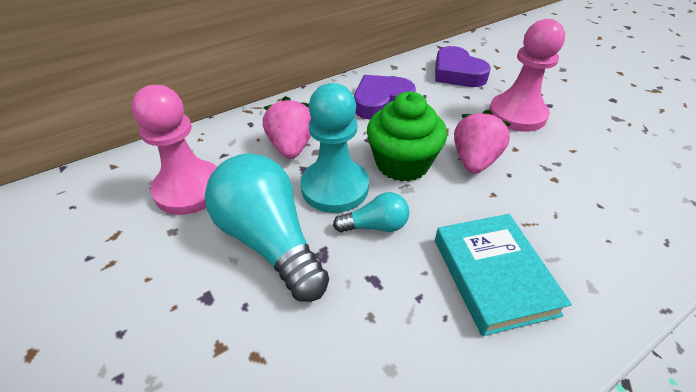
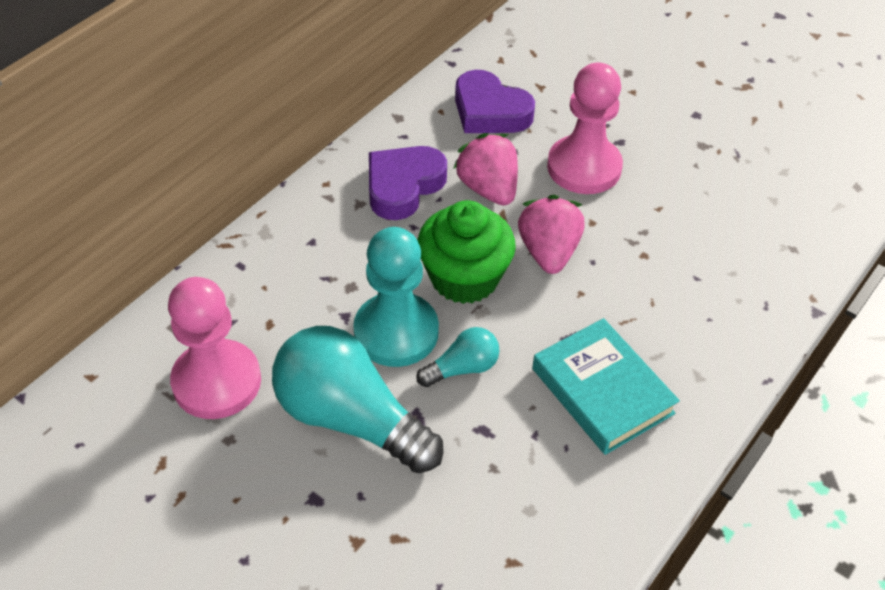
camera: 20 degrees left, 5 degrees up
pink strawberry [263,96,311,159] -> pink strawberry moved to [453,133,518,206]

